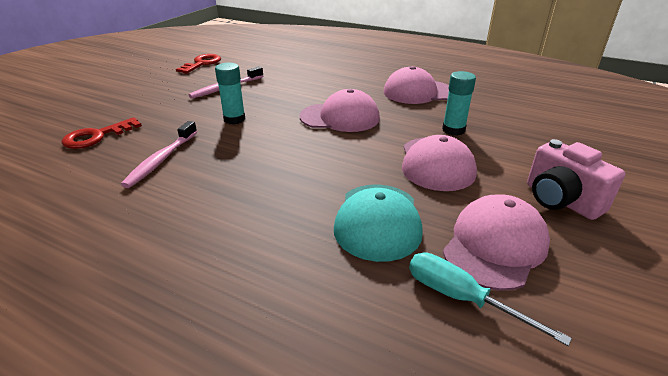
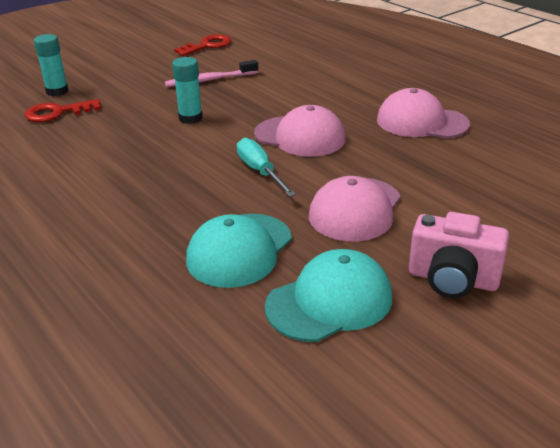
camera: 25 degrees right, 0 degrees up
pink toothbrush [121,121,197,188] -> none
turquoise screwdriver [409,253,572,346] -> turquoise screwdriver moved to [237,138,296,197]
turquoise glue stick [442,71,476,136] -> turquoise glue stick moved to [34,34,68,96]
pink cap [443,194,550,291] -> turquoise cap [265,249,392,342]
pink camera [527,139,625,220] -> pink camera turned 60 degrees counterclockwise [409,212,509,298]

